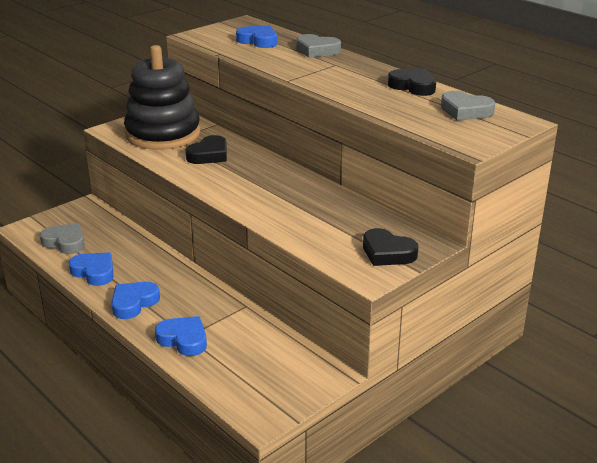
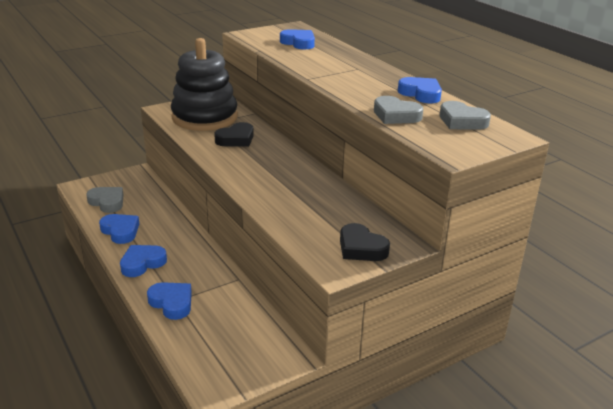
camera: 10 degrees right, 0 degrees up
grey heart [296,34,341,58] -> grey heart moved to [374,96,423,124]
black heart [388,69,436,96] -> blue heart [398,77,442,104]

